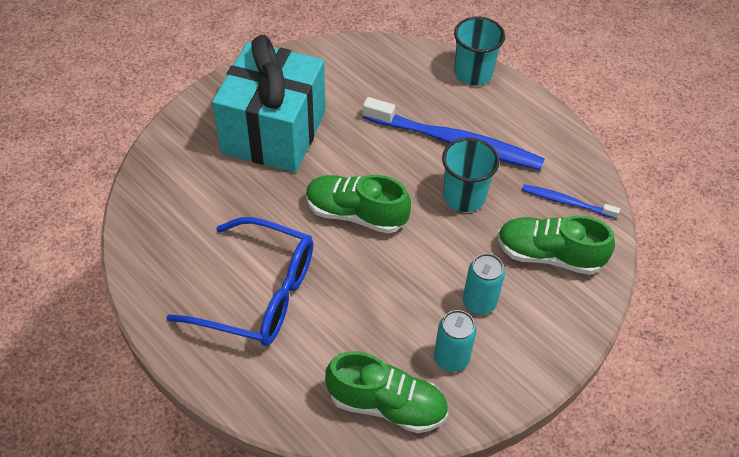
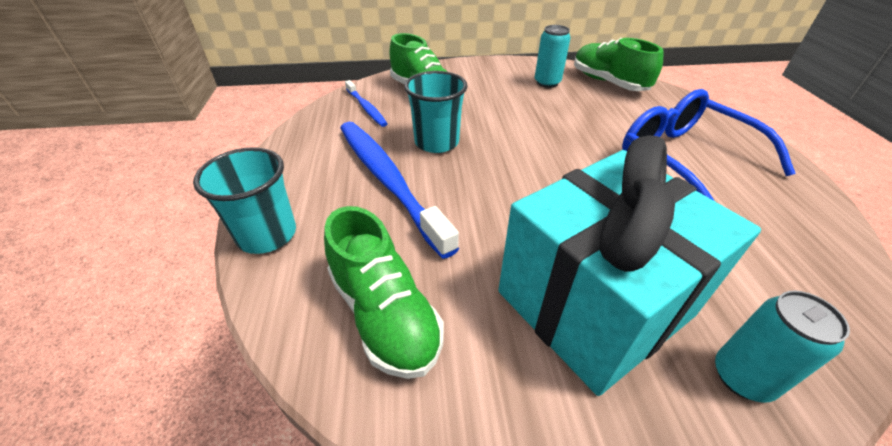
camera: 140 degrees left, 10 degrees down
green shoe [306,175,411,234] -> green shoe moved to [324,206,444,379]
turquoise can [463,253,505,315] -> turquoise can moved to [715,290,850,403]

